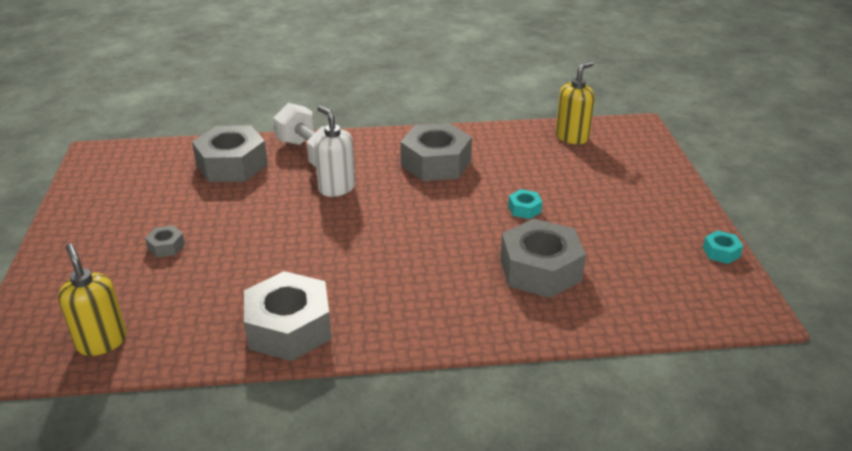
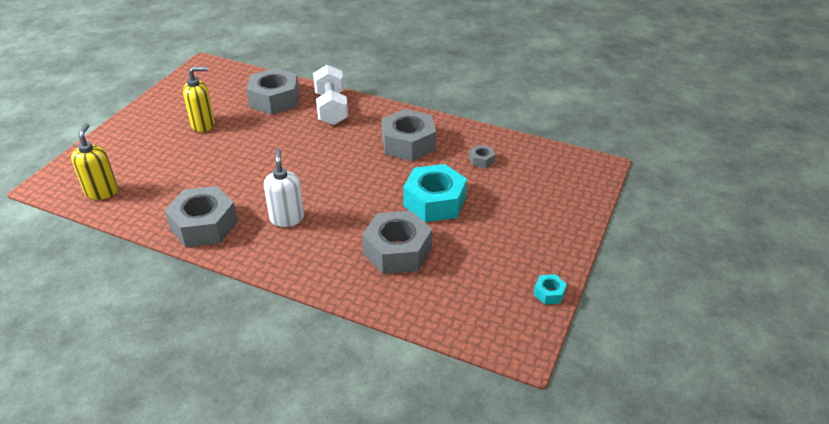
camera: 30 degrees right, 5 degrees up
grey nut [145,225,185,258] -> grey nut moved to [469,145,496,168]
white soap dispenser [314,106,355,197] -> white soap dispenser moved to [264,148,304,227]
turquoise nut [508,189,542,219] -> turquoise nut [403,164,467,222], size x2.27
yellow soap dispenser [556,61,595,144] -> yellow soap dispenser moved to [183,67,215,132]

